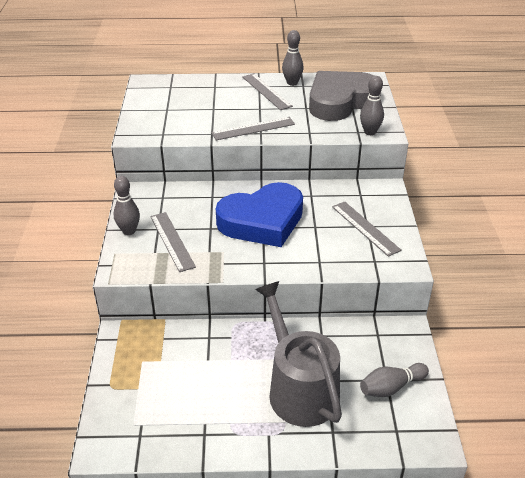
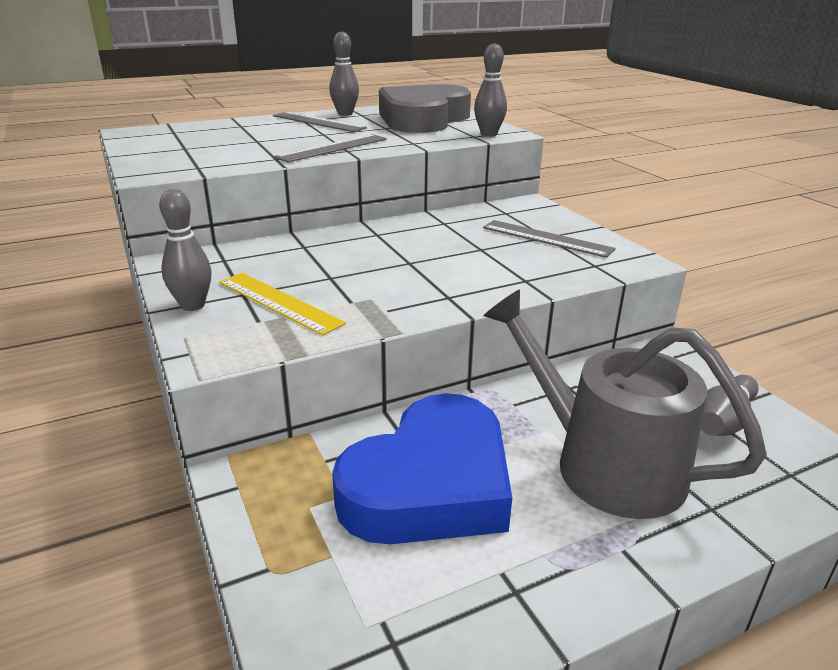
camera: 25 degrees left, 10 degrees down
grey ruler [150,212,196,272] -> yellow ruler [219,273,346,336]
blue heart [216,182,303,247] -> blue heart moved to [332,393,512,544]

